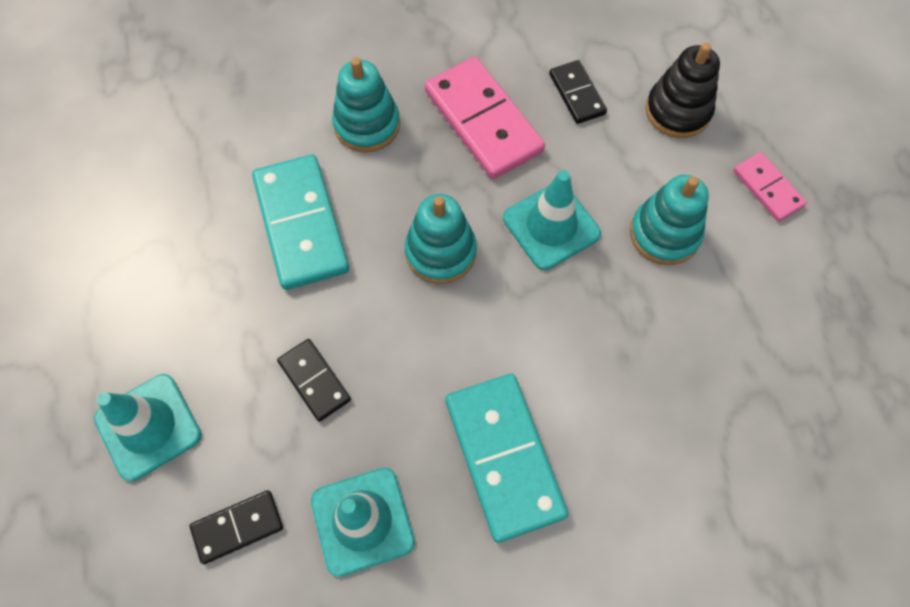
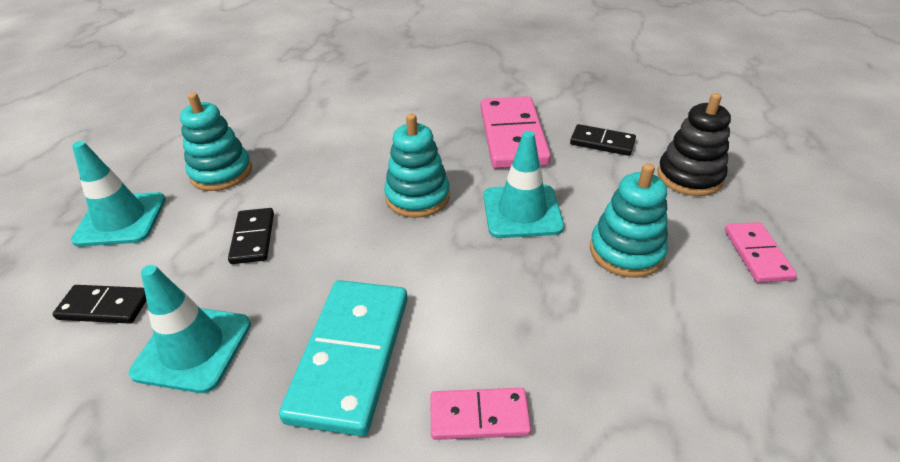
camera: 30 degrees right, 25 degrees down
turquoise domino [252,154,349,290] -> none
turquoise stacking toy [332,57,400,152] -> turquoise stacking toy moved to [180,93,252,191]
black domino [549,60,607,124] -> black domino turned 75 degrees counterclockwise [570,124,636,156]
none -> pink domino [431,388,531,440]

